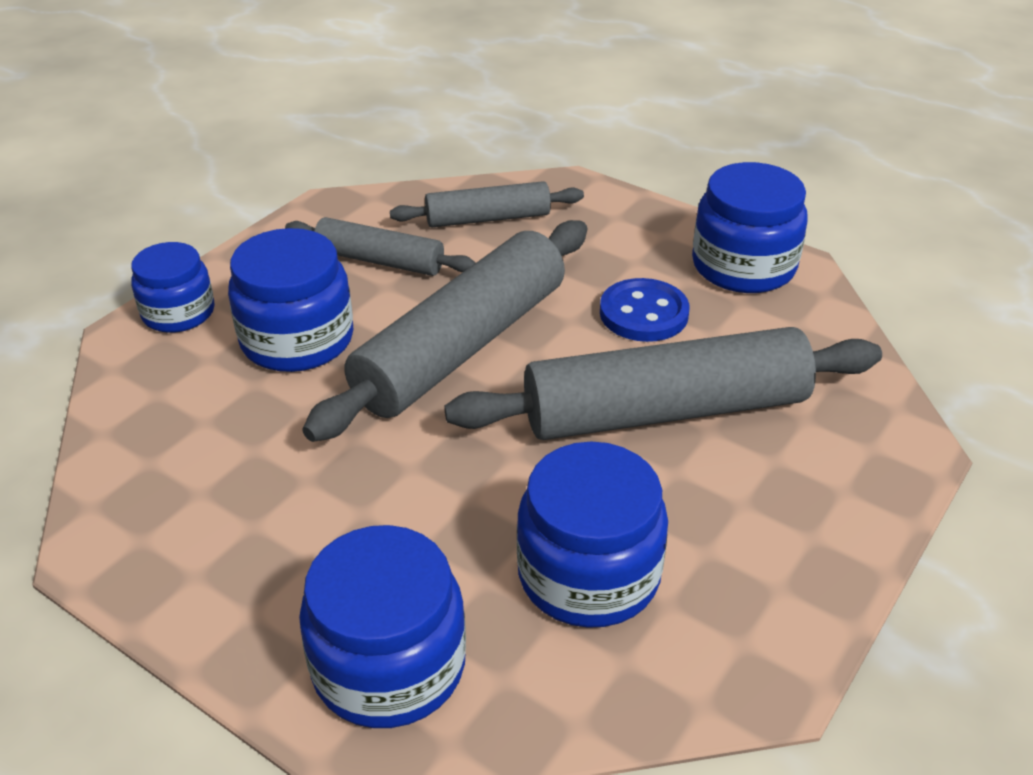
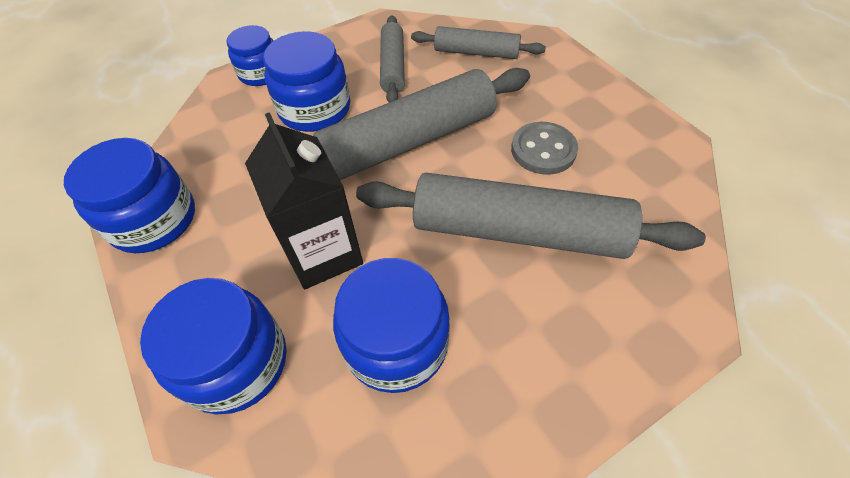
camera: 25 degrees right, 15 degrees up
grey rolling pin [285,217,476,276] -> grey rolling pin turned 45 degrees clockwise [380,16,405,102]
blue button [600,278,690,342] -> grey button [511,122,578,175]
blue jar [692,162,808,293] -> blue jar moved to [64,138,195,253]
none -> black carton [245,112,363,289]

